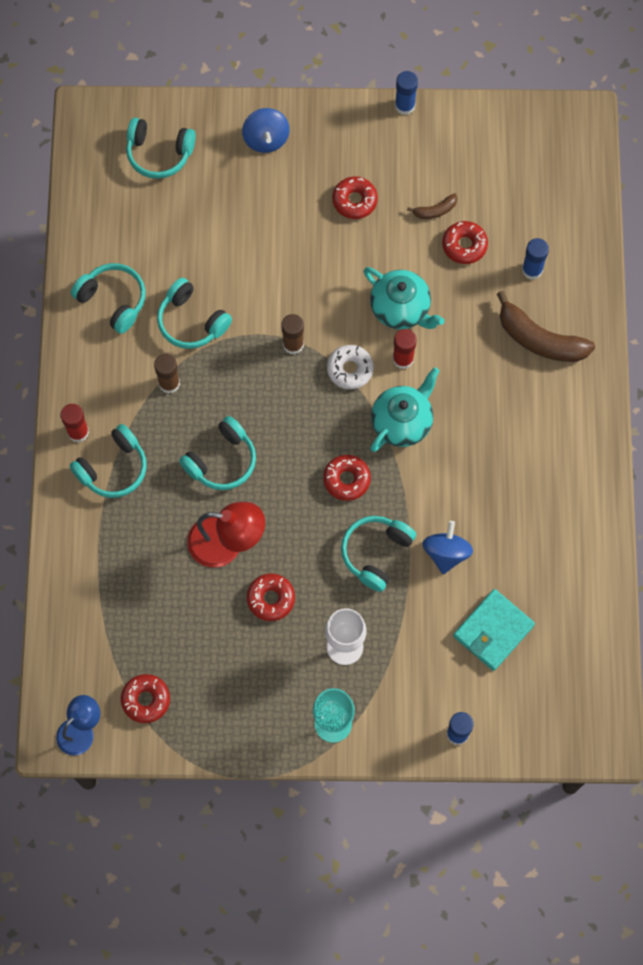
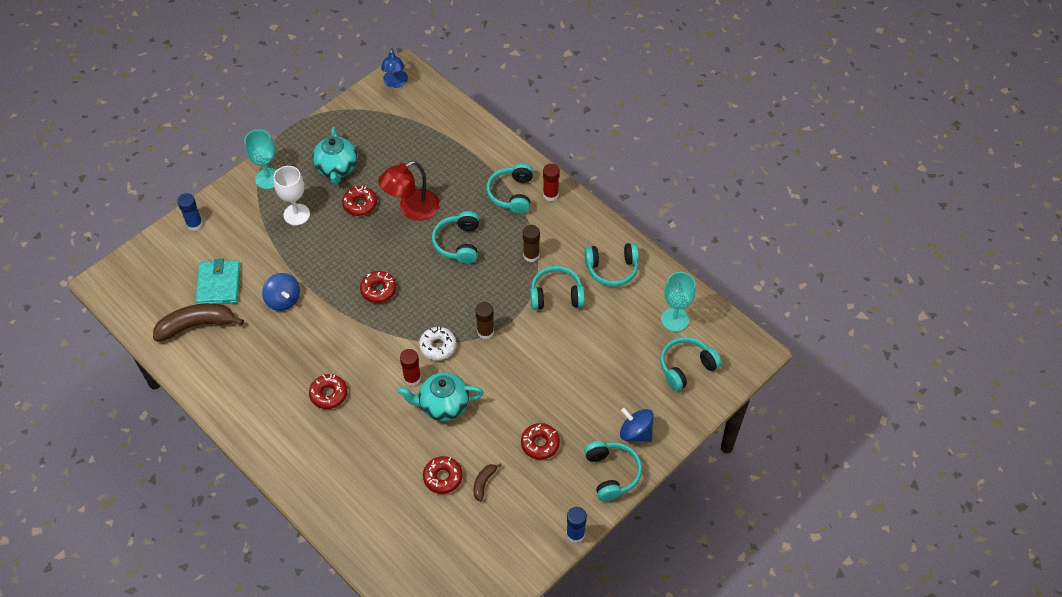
camera: 135 degrees right, 15 degrees down
red donut [121,674,170,723] -> red donut moved to [309,374,347,409]
turquoise headphones [341,516,416,592] -> turquoise headphones moved to [584,441,642,501]
turquoise teapot [370,367,440,452] -> turquoise teapot moved to [312,127,358,184]
brown banana [497,291,595,362] -> brown banana moved to [153,303,244,342]
blue glue stick [522,238,549,280] -> none
none -> turquoise goblet [661,272,696,332]

